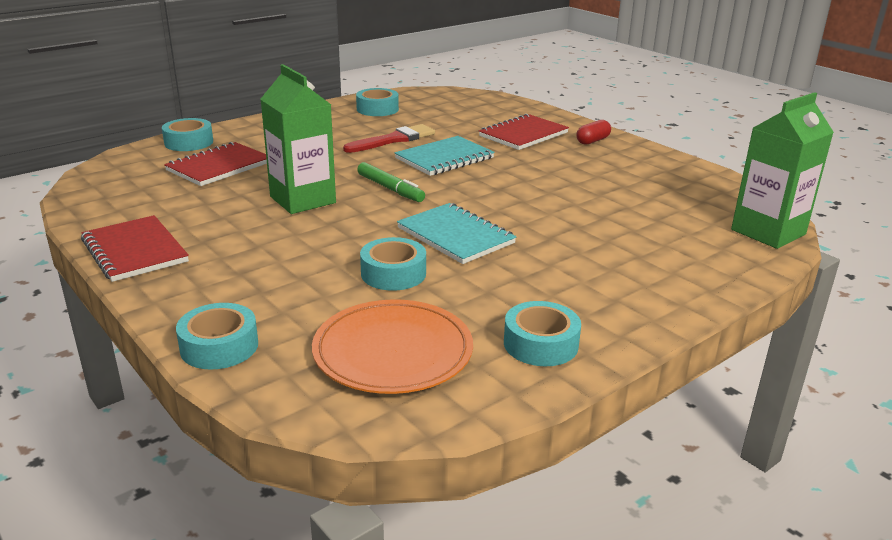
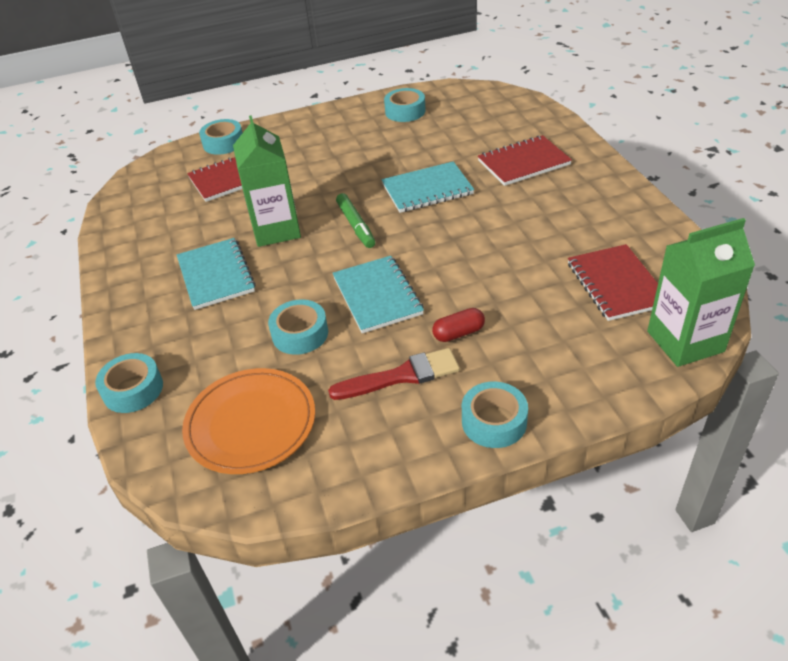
camera: 25 degrees right, 15 degrees up
red notebook [81,215,189,282] -> red notebook moved to [568,244,658,321]
red brush [343,124,435,153] -> red brush moved to [328,348,460,400]
turquoise tape [504,301,581,366] -> turquoise tape moved to [462,382,528,448]
red capsule [576,120,611,145] -> red capsule moved to [432,308,485,342]
none -> turquoise notebook [177,238,256,310]

